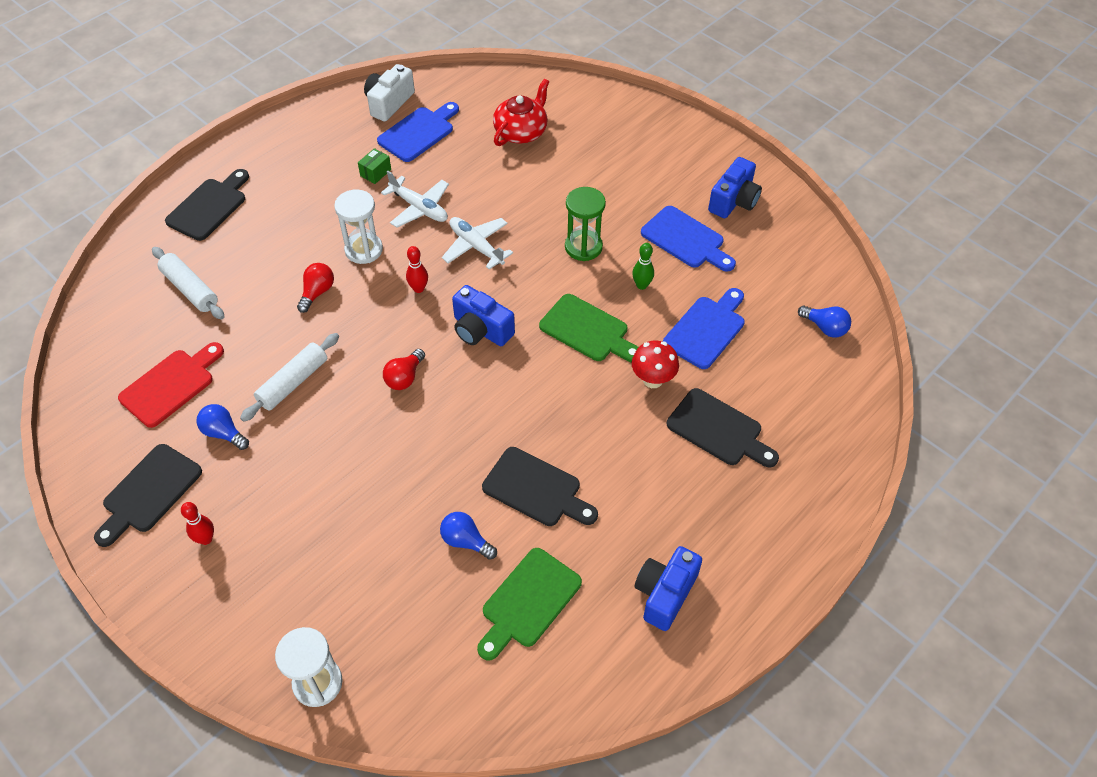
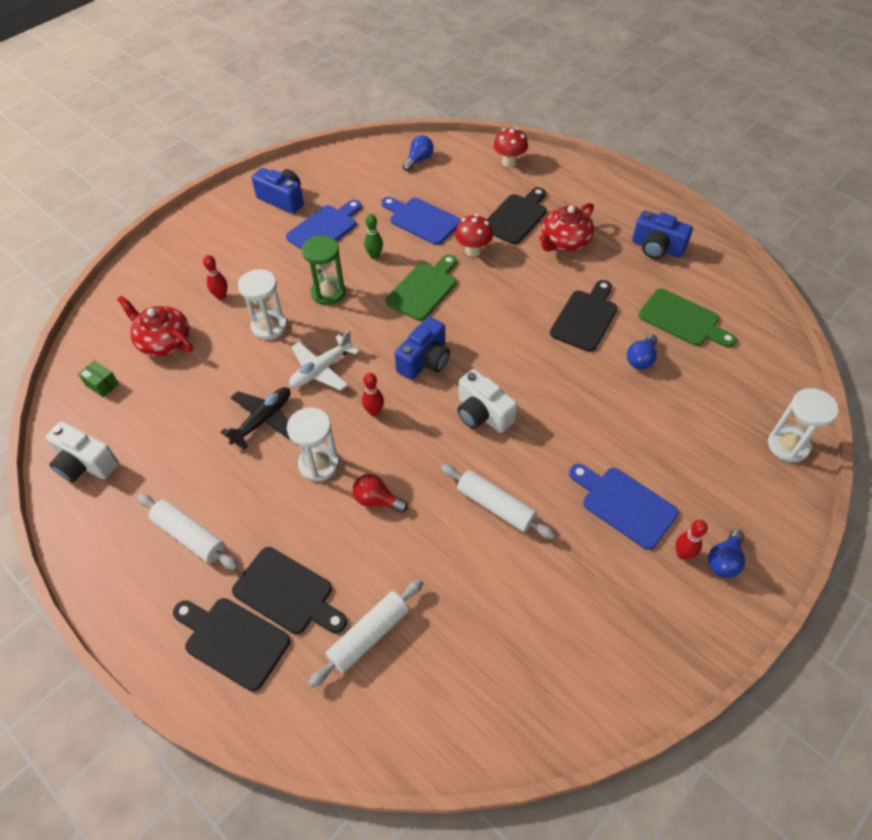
camera: 90 degrees left, 0 degrees up
black cutting board [94,444,202,547] -> black cutting board moved to [232,547,347,634]
red cutting board [118,342,224,428] -> none
blue light bulb [197,404,249,450] -> blue light bulb moved to [708,529,745,578]
green box [358,148,391,184] -> green box moved to [78,361,119,397]
blue cutting board [377,102,459,162] -> blue cutting board moved to [569,464,679,550]
white plane [381,171,449,228] -> black plane [221,387,290,449]
red light bulb [383,349,425,390] -> white camera [457,369,518,433]
none -> white rolling pin [137,494,238,570]
none -> red bowling pin [203,255,227,300]
none -> white hourglass [238,269,287,340]
none -> red mushroom [494,128,528,167]
none -> red teapot [539,203,594,251]

